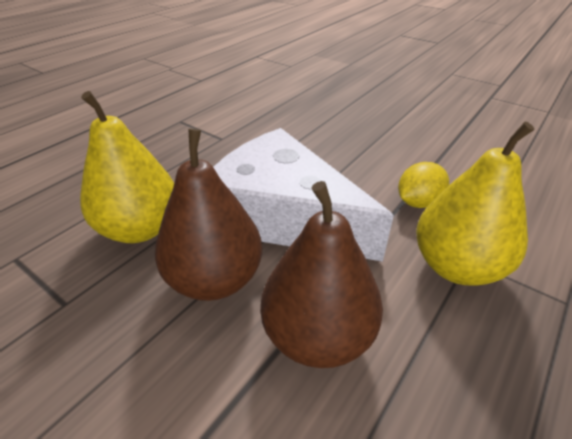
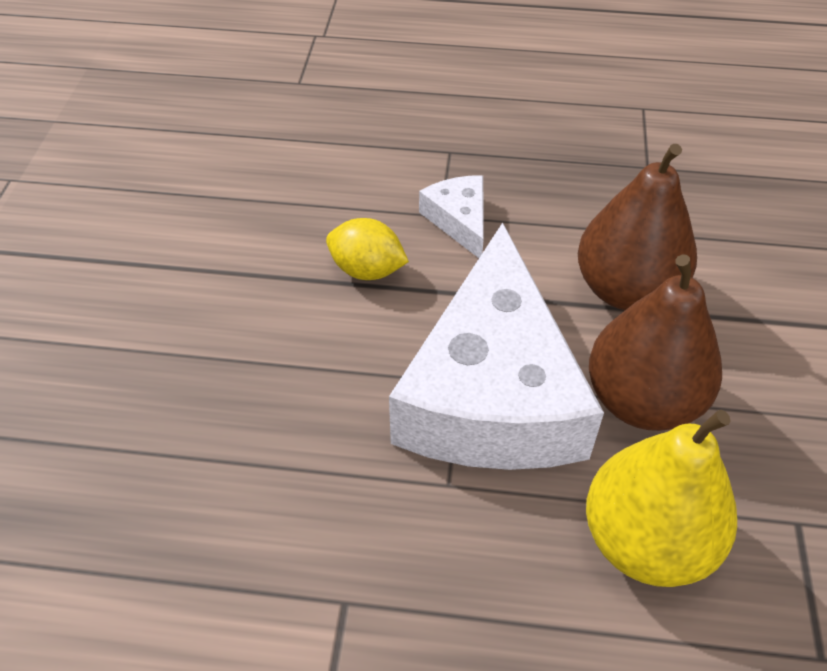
camera: 120 degrees left, 10 degrees up
yellow pear [416,121,535,285] -> white cheese [419,175,484,258]

